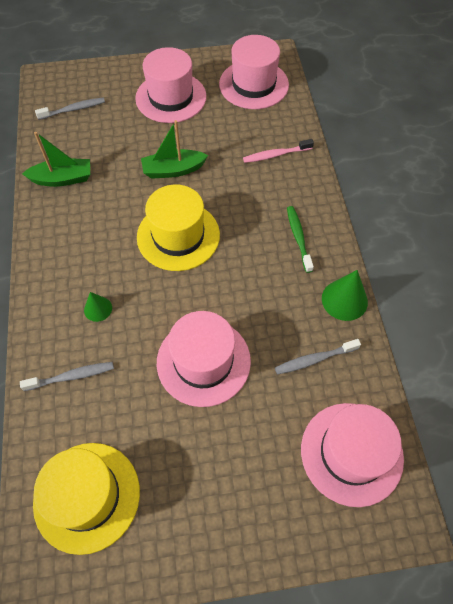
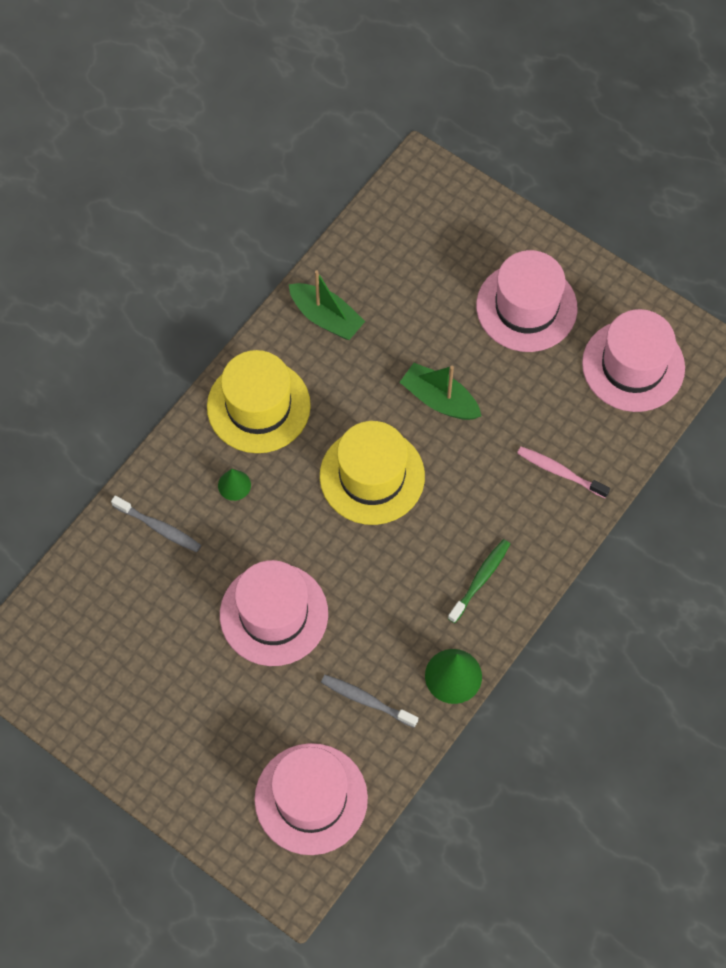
camera: 45 degrees right, 5 degrees up
yellow hat [33,443,140,555] -> yellow hat moved to [207,350,311,453]
grey toothbrush [35,98,105,120] -> none

